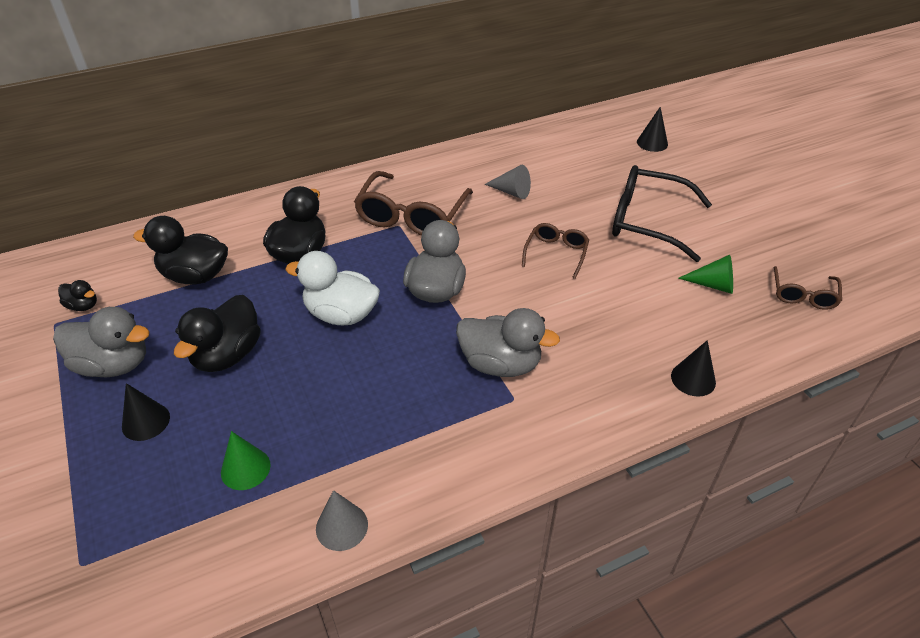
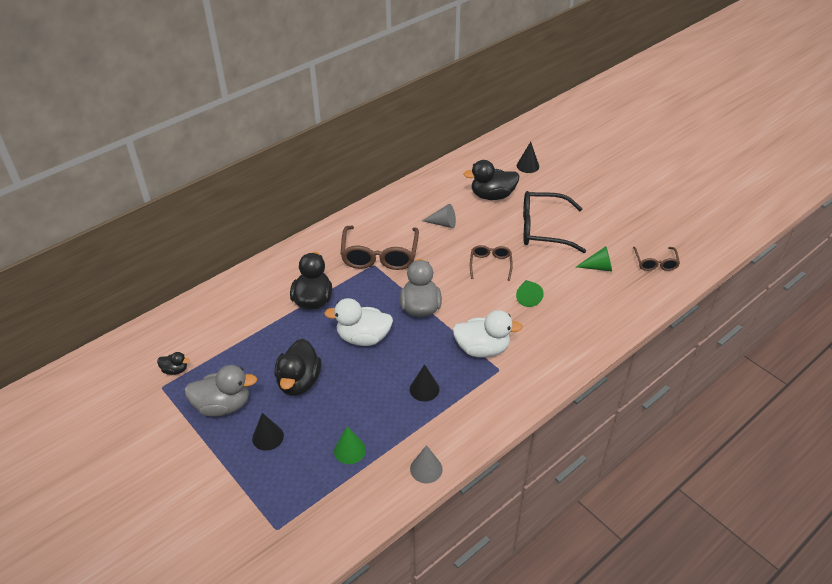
camera: 15 degrees left, 0 degrees up
black duck [133,216,228,284] -> black duck moved to [463,160,519,200]
grey duck [456,308,560,377] -> white duck [453,310,523,357]
black cone [671,340,716,397] -> black cone moved to [410,364,439,401]
none -> green cone [516,280,544,307]

